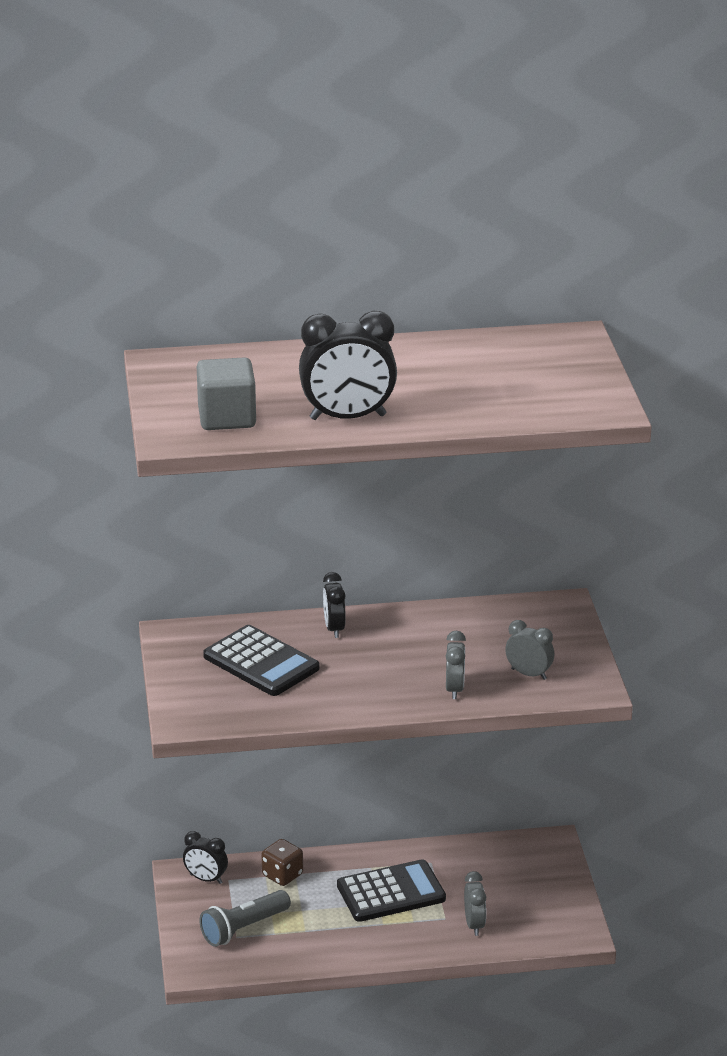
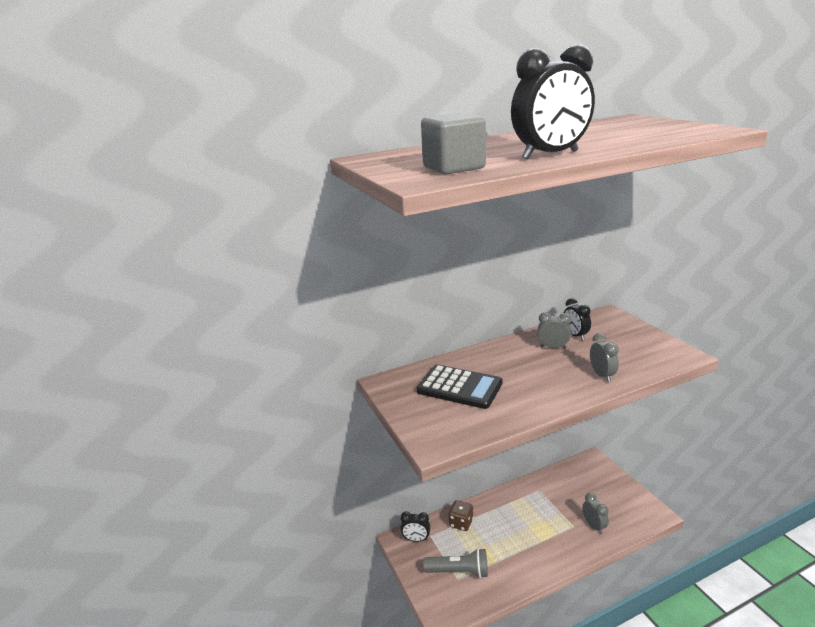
camera: 15 degrees left, 5 degrees down
grey flashlight [199,890,291,947] -> grey flashlight turned 120 degrees counterclockwise [423,548,488,578]
black clock [323,572,346,638] -> black clock moved to [564,298,591,340]
black calculator [337,859,446,922] -> none
grey clock [505,620,554,680] -> grey clock moved to [537,312,571,349]

